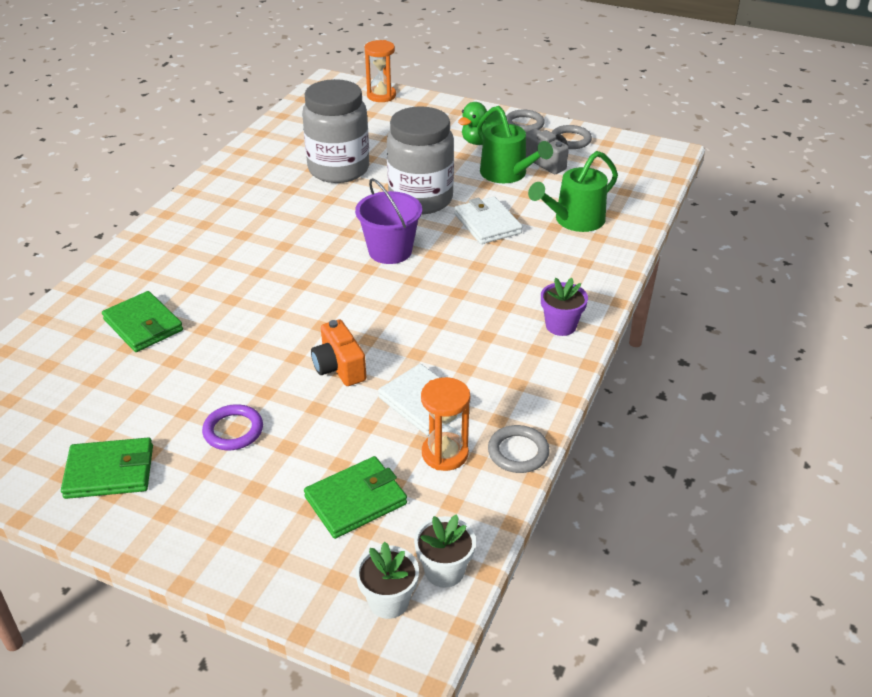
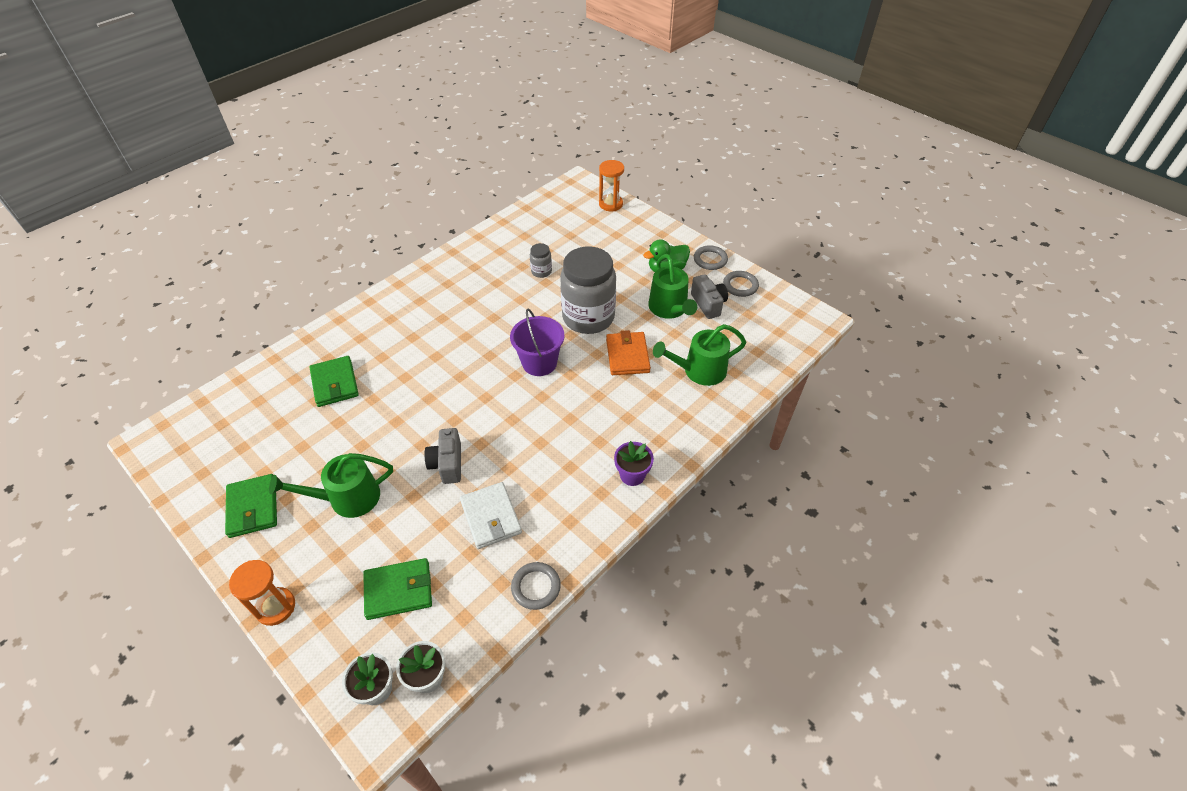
camera: 20 degrees right, 10 degrees up
green wallet [61,437,153,499] -> green wallet turned 60 degrees clockwise [225,474,277,538]
purple ring [202,404,263,450] -> green watering can [269,453,393,518]
grey jar [302,79,369,183] -> grey jar [530,243,552,278], size x0.42
orange camera [311,319,367,386] -> grey camera [425,428,461,484]
orange hourglass [421,377,470,471] -> orange hourglass moved to [229,560,295,626]
white wallet [454,196,523,244] -> orange wallet [606,330,651,375]

